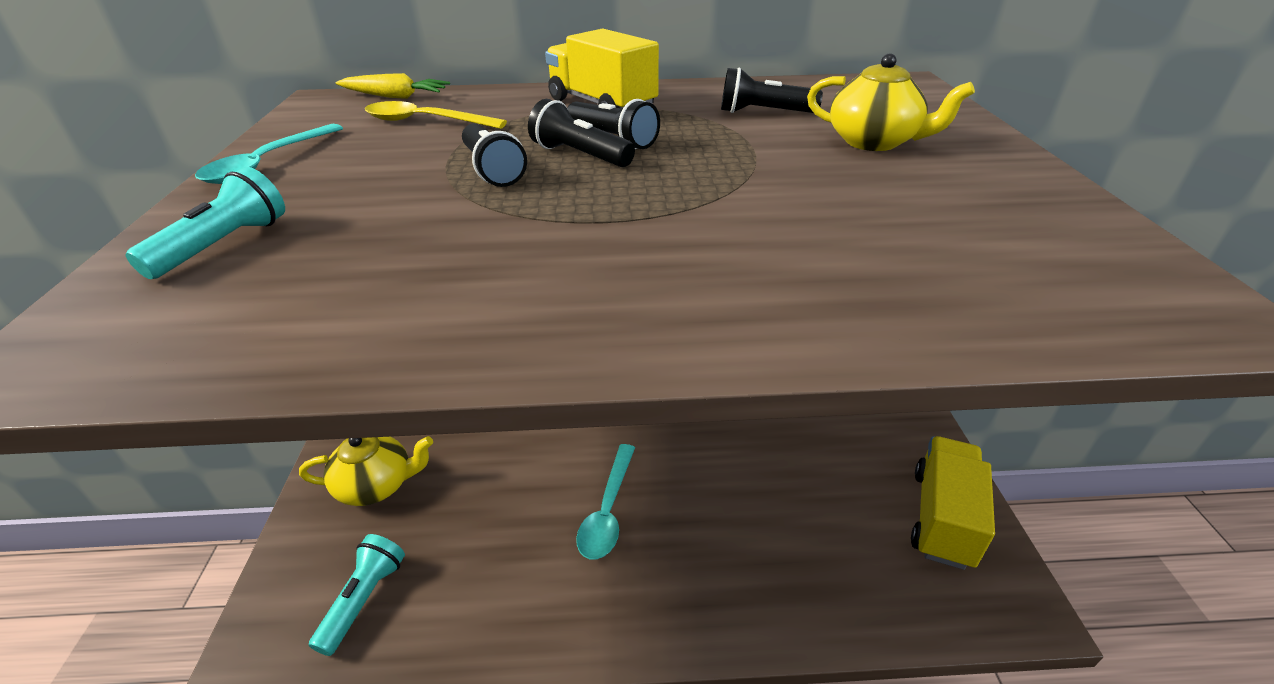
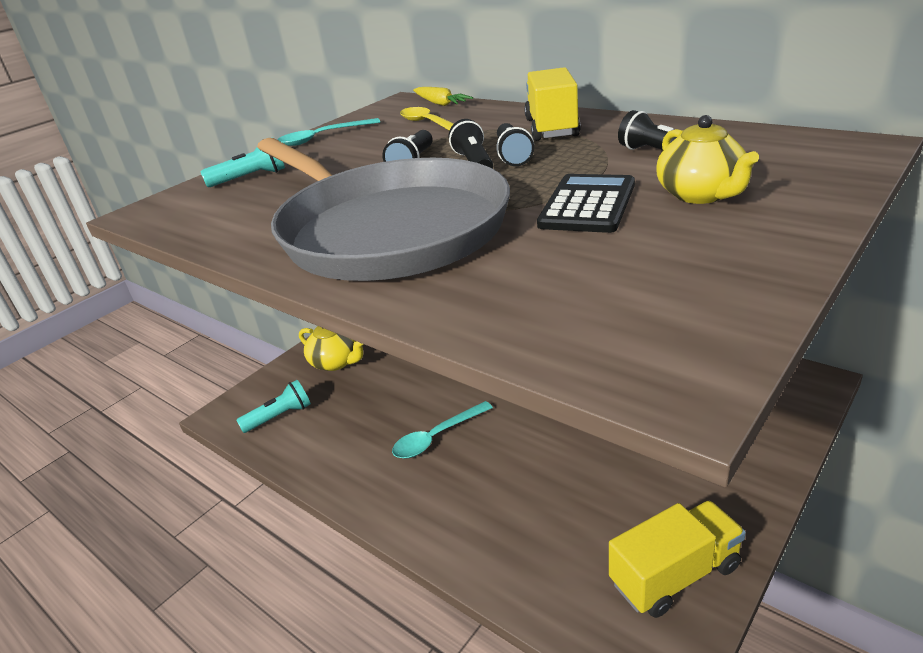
camera: 45 degrees right, 5 degrees down
none -> grey pan [257,138,510,281]
none -> black calculator [537,174,635,233]

